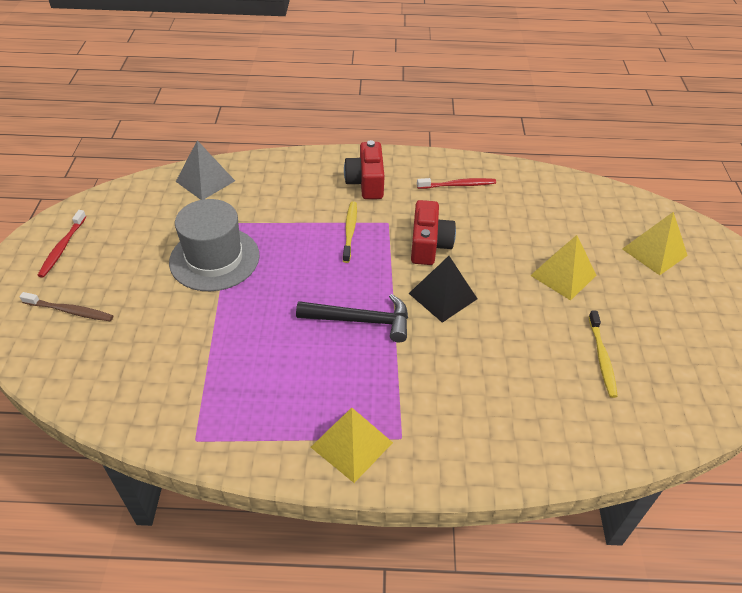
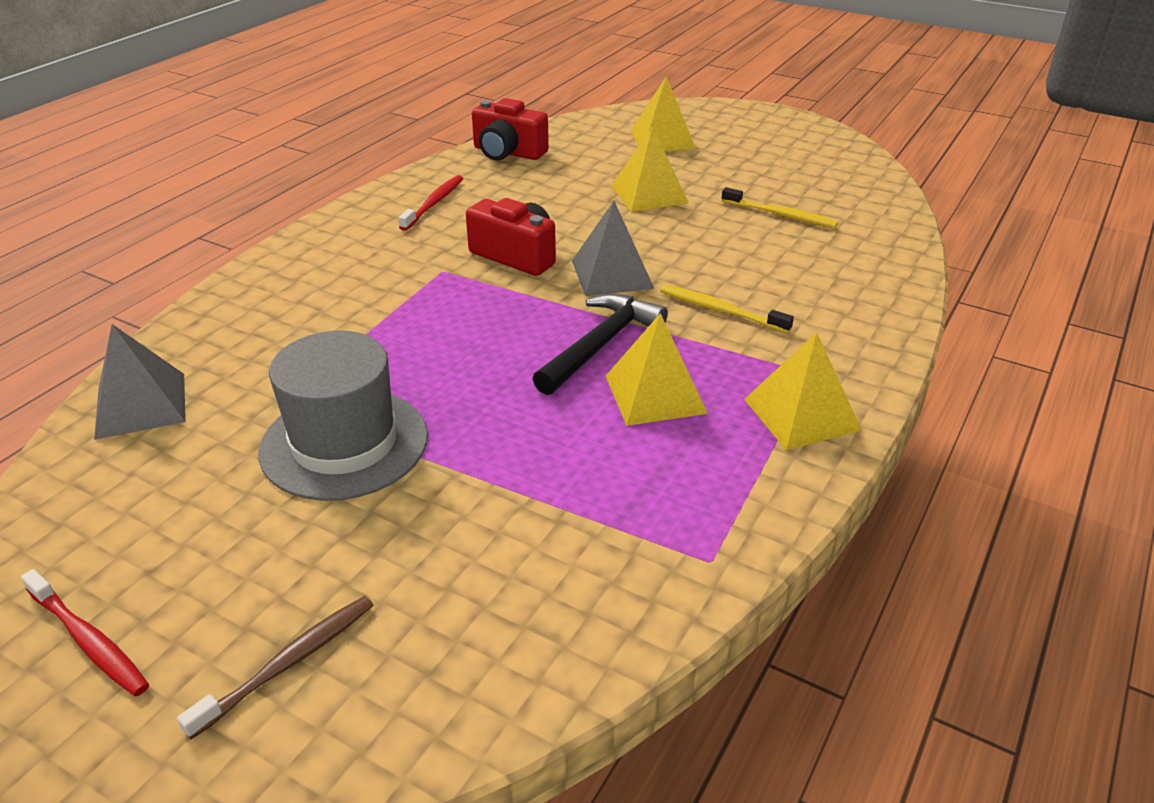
camera: 60 degrees left, 10 degrees down
yellow toothbrush [343,201,357,263] -> yellow toothbrush moved to [661,285,794,333]
red camera [344,140,384,199] -> red camera moved to [472,98,549,161]
black pyramid [409,256,477,323] -> grey pyramid [572,201,654,296]
none -> yellow pyramid [606,313,708,426]

